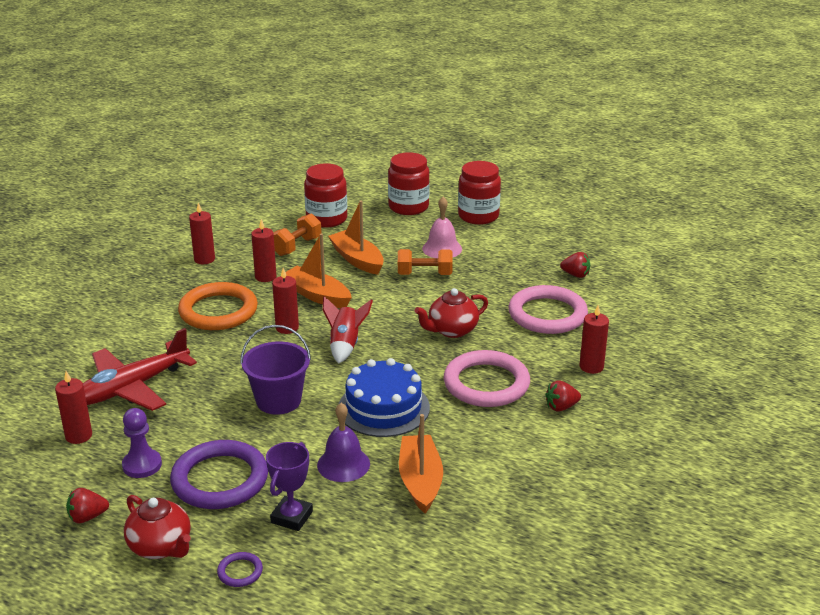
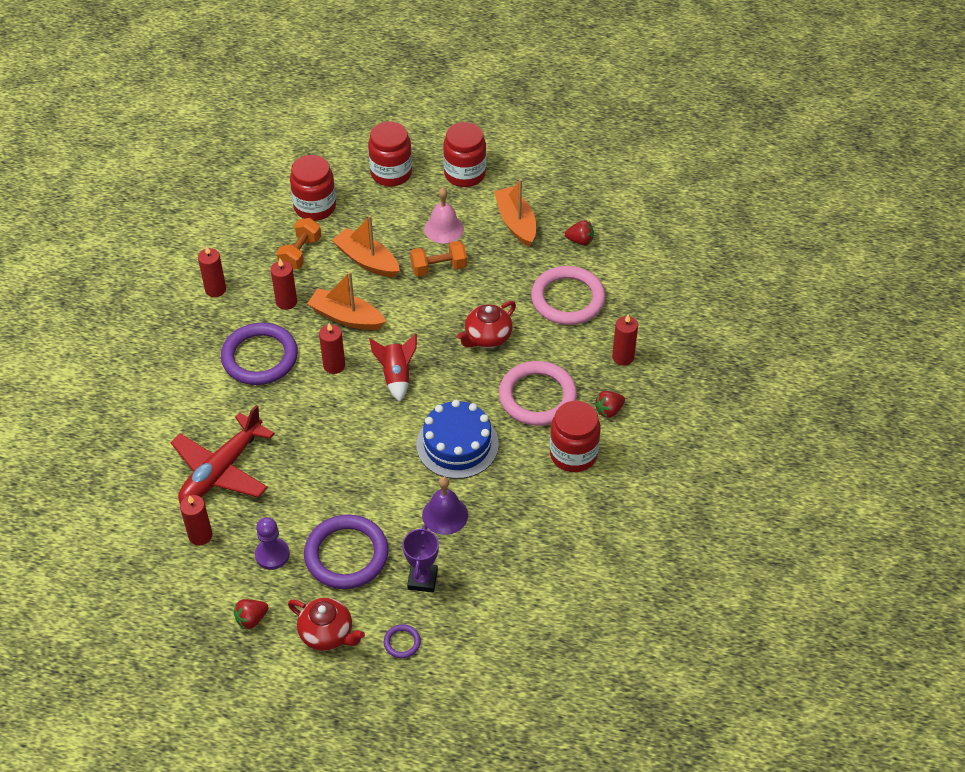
camera: 15 degrees left, 20 degrees up
orange ring [178,282,258,330] -> purple ring [221,322,298,385]
purple bucket [240,325,311,415] -> none
orange boat [399,414,443,513] -> orange boat moved to [494,179,536,247]
none -> red jar [550,401,601,472]

